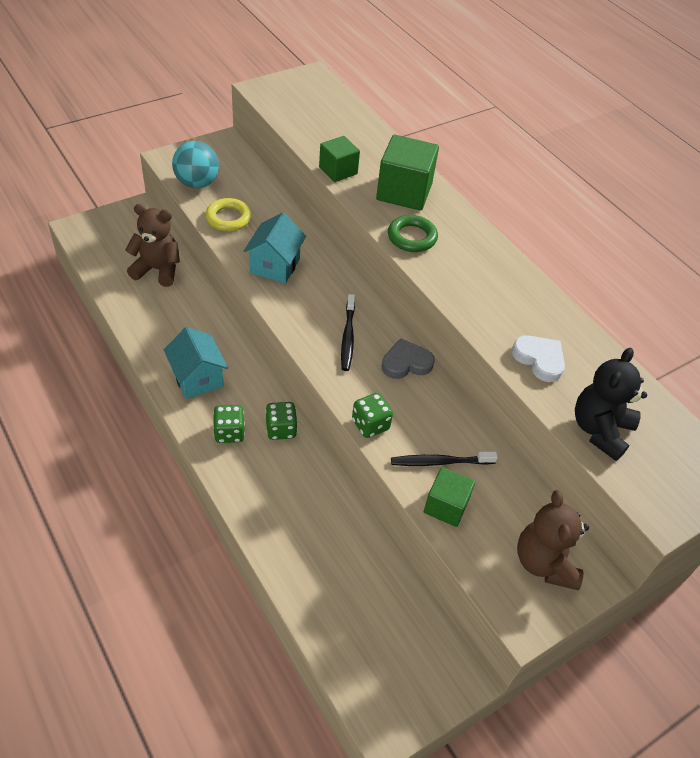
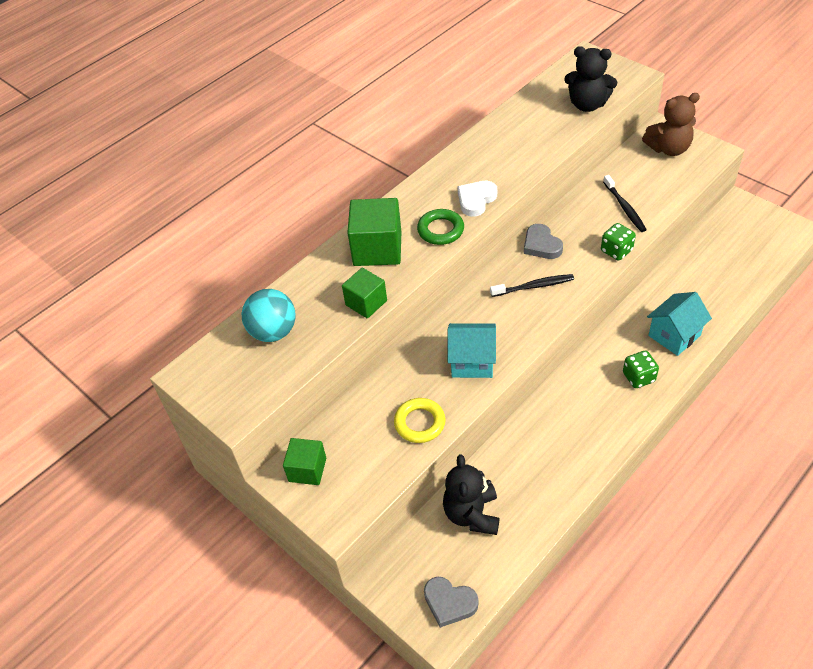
camera: 95 degrees left, 0 degrees up
brown teddy bear [125,204,180,287] -> black teddy bear [443,454,499,535]
turquoise house [164,327,228,399] -> turquoise house moved to [647,292,712,356]
turquoise ball [172,141,219,188] -> turquoise ball moved to [242,289,295,342]
green dice [265,402,298,440] -> none
green cube [424,467,475,527] -> green cube moved to [283,438,326,485]
white heart [512,335,565,382] -> white heart moved to [458,181,497,217]
none -> grey heart [424,577,479,628]

